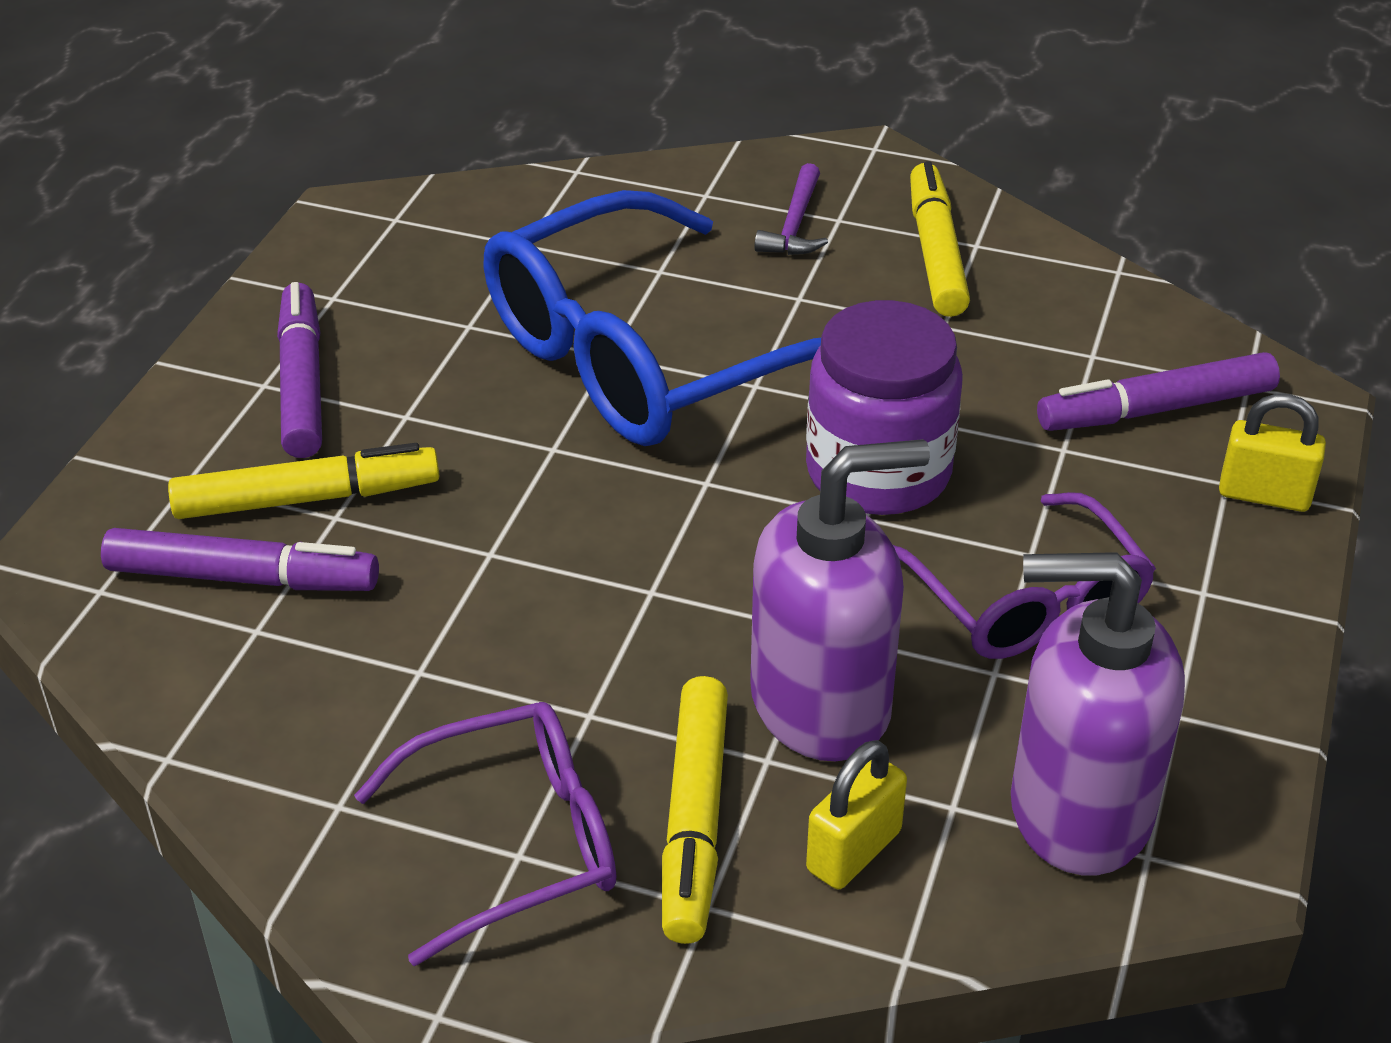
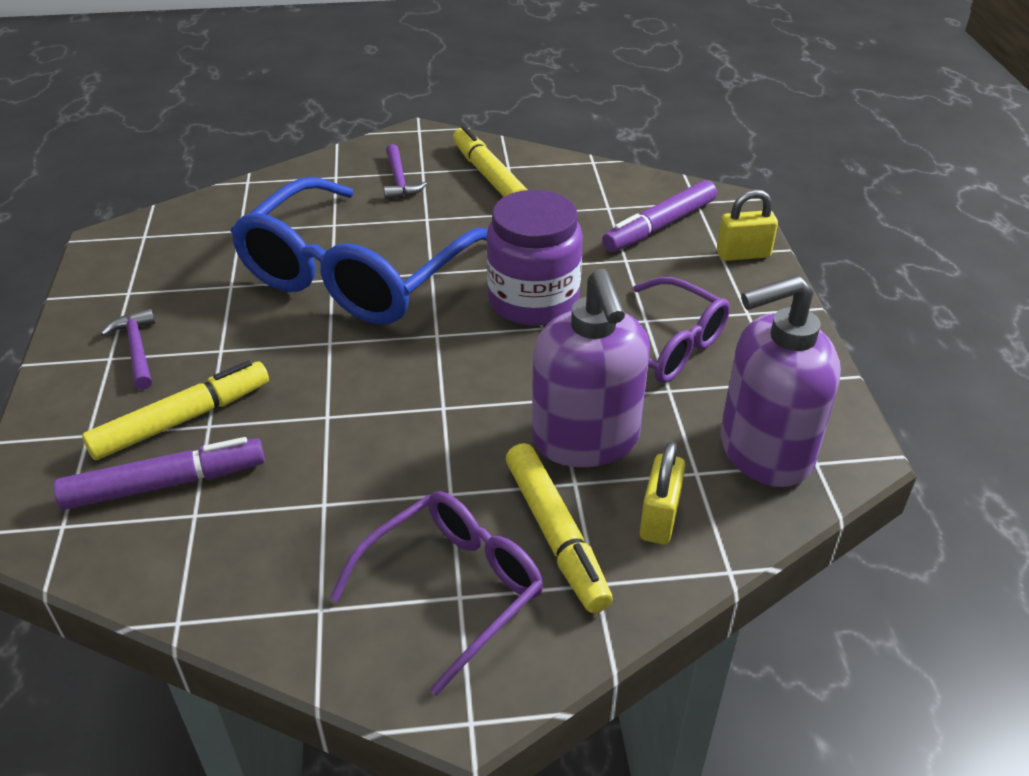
camera: 25 degrees left, 0 degrees up
purple marker [277,282,322,458] -> purple hammer [101,308,155,390]
purple soap dispenser [750,439,930,761] -> purple soap dispenser turned 120 degrees clockwise [532,269,650,467]

